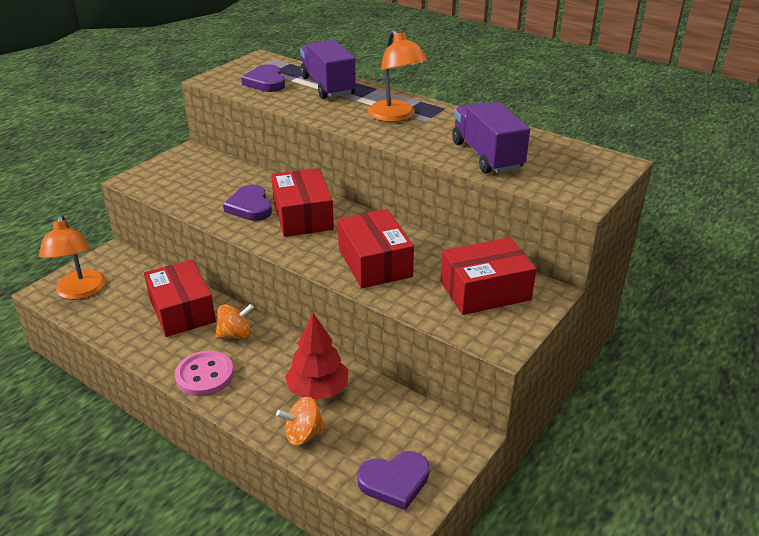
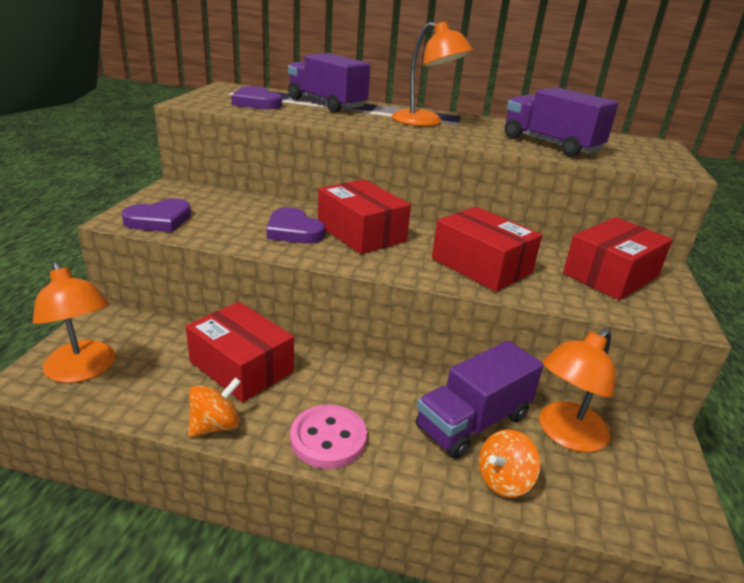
camera: 25 degrees left, 5 degrees down
orange spinning top [215,304,254,339] -> orange spinning top moved to [188,377,241,437]
red tree [285,313,348,399] -> purple truck [416,341,544,459]
purple heart [357,451,430,510] -> purple heart moved to [122,198,191,232]
none -> orange lamp [539,328,616,453]

